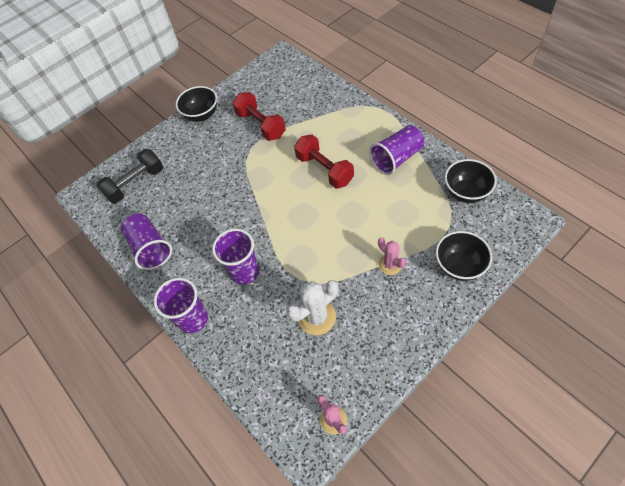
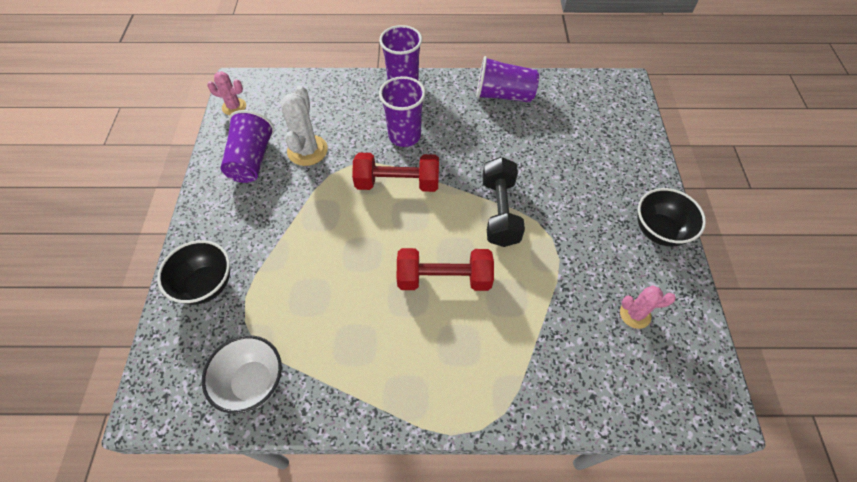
camera: 125 degrees right, 0 degrees up
black dumbbell [96,149,163,204] -> black dumbbell moved to [482,157,525,247]
red dumbbell [232,92,286,141] -> red dumbbell moved to [352,153,439,192]
purple cup [369,125,424,175] -> purple cup moved to [220,110,275,183]
pink cactus [378,238,406,275] -> pink cactus moved to [620,285,676,329]
black bowl [445,159,497,203] -> white bowl [202,335,282,414]

